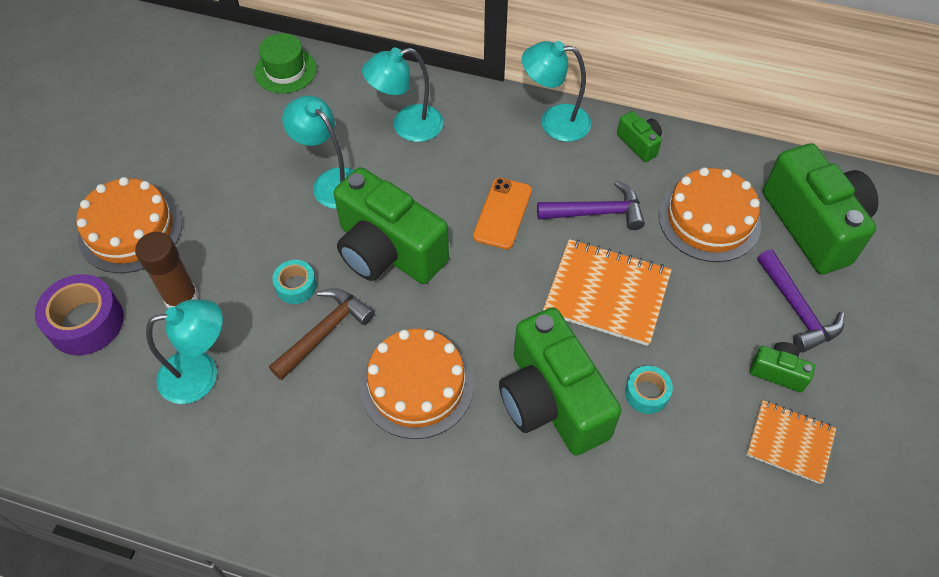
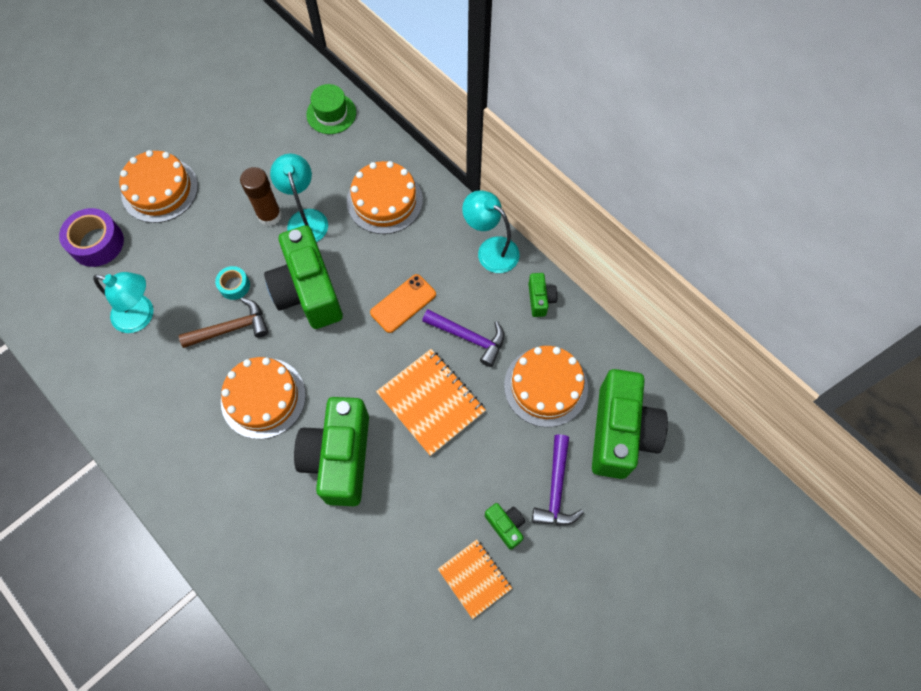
camera: 30 degrees right, 10 degrees up
brown glue stick [135,232,199,308] -> brown glue stick moved to [240,167,282,226]
turquoise lamp [362,48,443,142] -> orange cake [347,161,423,234]
turquoise tape [625,366,673,414] -> none

